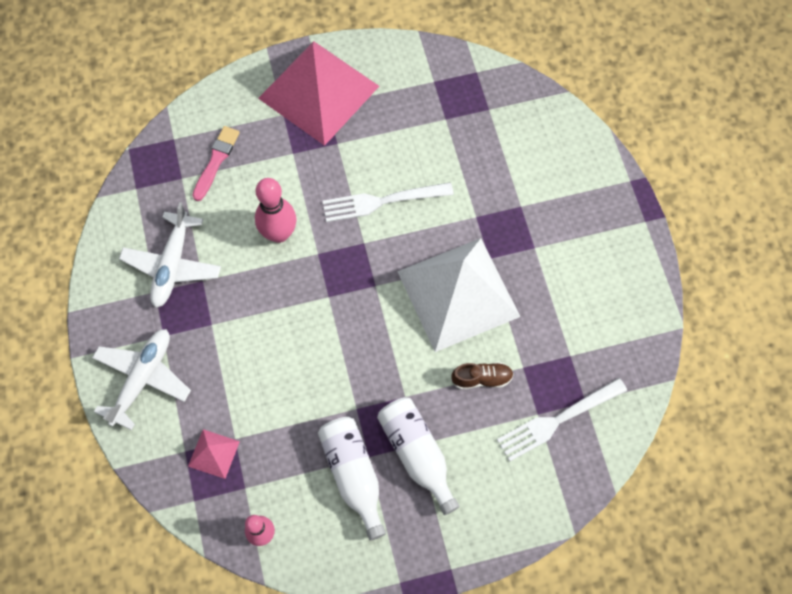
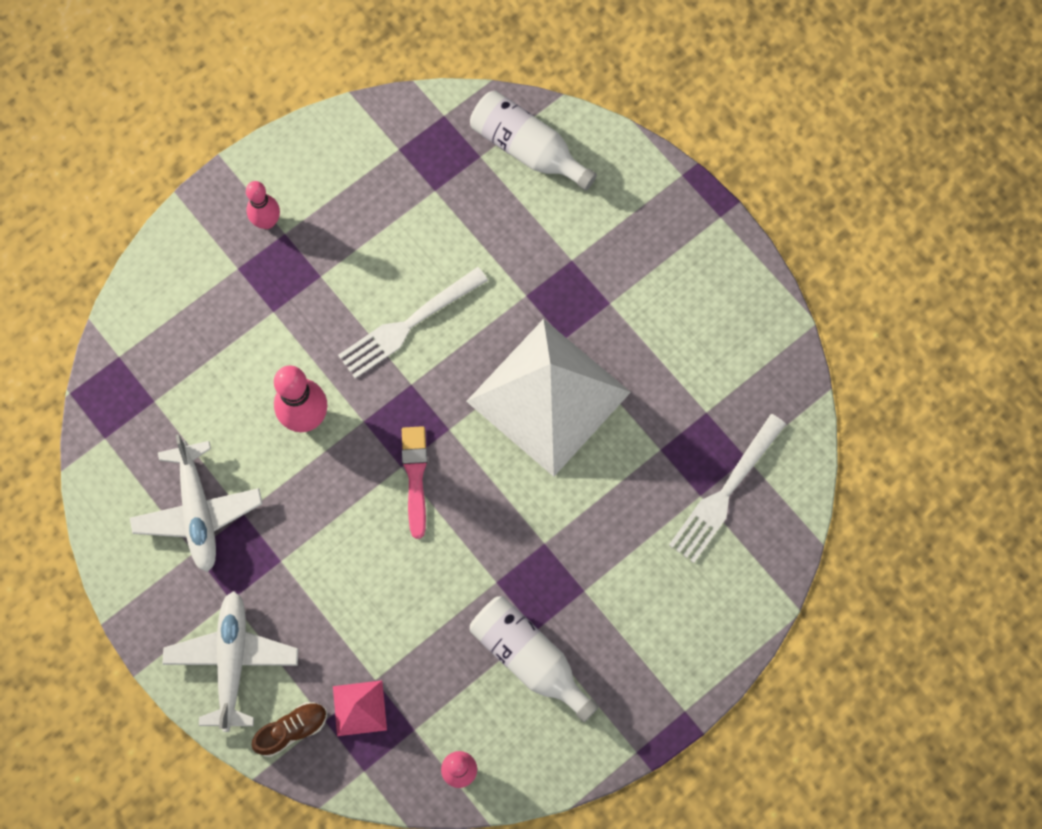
camera: 25 degrees left, 5 degrees up
pink brush [192,126,240,201] -> pink brush moved to [402,426,427,539]
pink pyramid [258,41,379,146] -> pink bowling pin [246,181,280,229]
white bottle [377,397,460,515] -> white bottle moved to [470,91,597,190]
brown shoe [451,362,514,390] -> brown shoe moved to [252,702,327,757]

